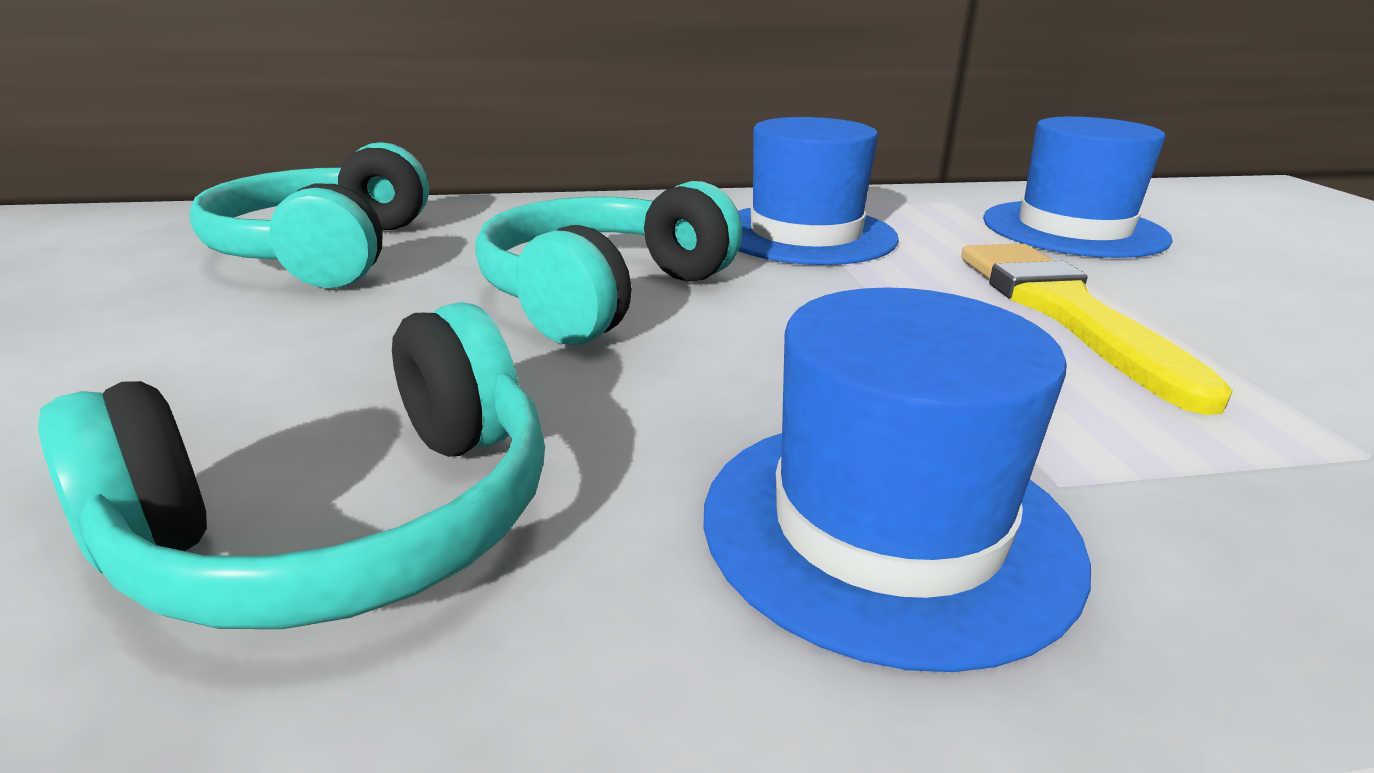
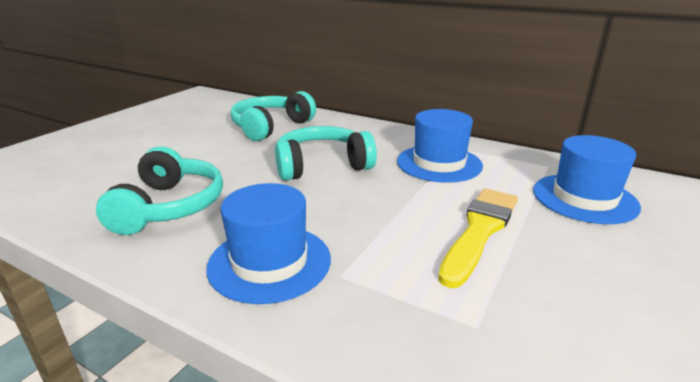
camera: 40 degrees right, 0 degrees up
turquoise headphones [38,302,545,629] -> turquoise headphones turned 90 degrees counterclockwise [96,146,223,235]

